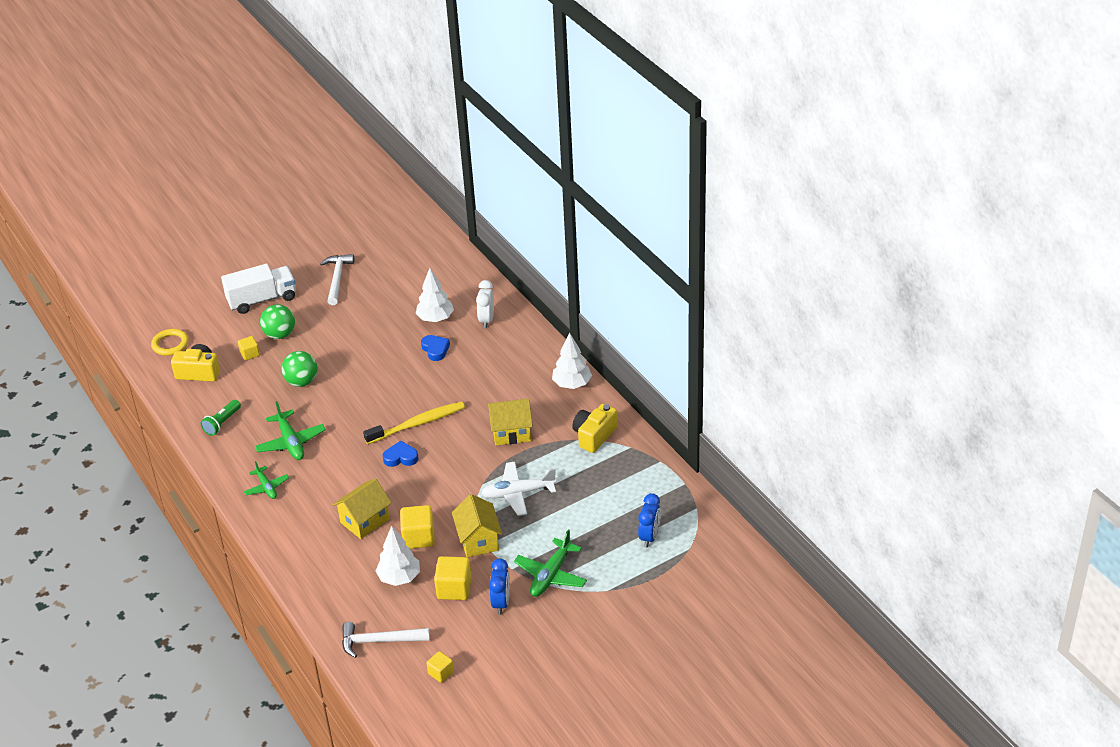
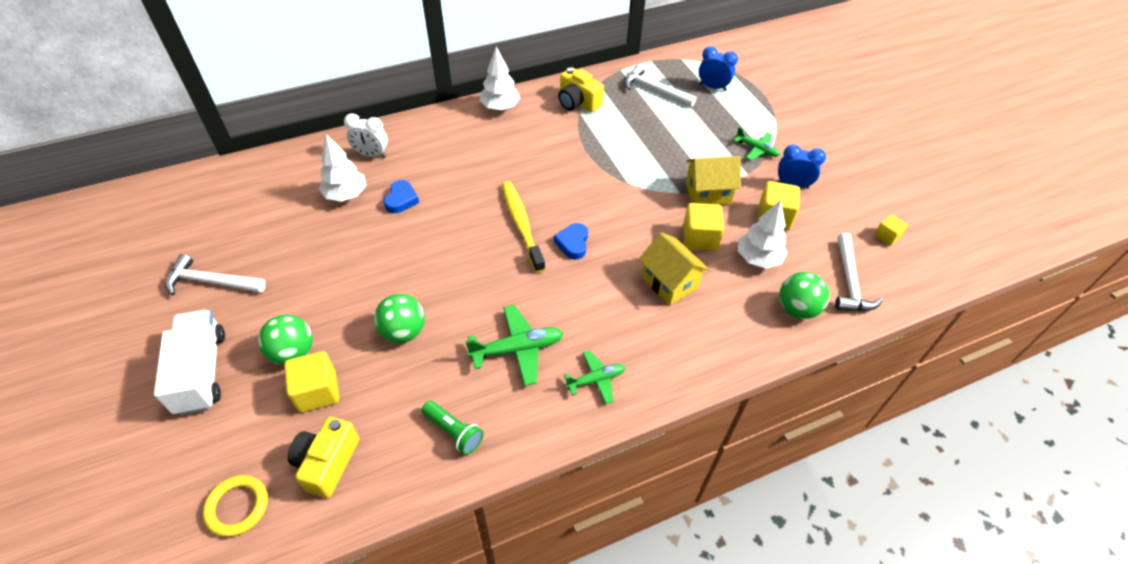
camera: 85 degrees left, 10 degrees up
yellow cube [238,336,260,361] -> yellow cube [284,351,339,413], size x1.70
blue heart [421,335,450,361] -> blue heart turned 120 degrees clockwise [384,180,419,213]
white plane [481,462,557,516] -> none
yellow house [488,399,533,446] -> none
green plane [514,529,587,597] -> green plane [734,127,780,160], size x0.64
none -> white hammer [624,65,696,107]
none -> green ball [779,272,830,319]

